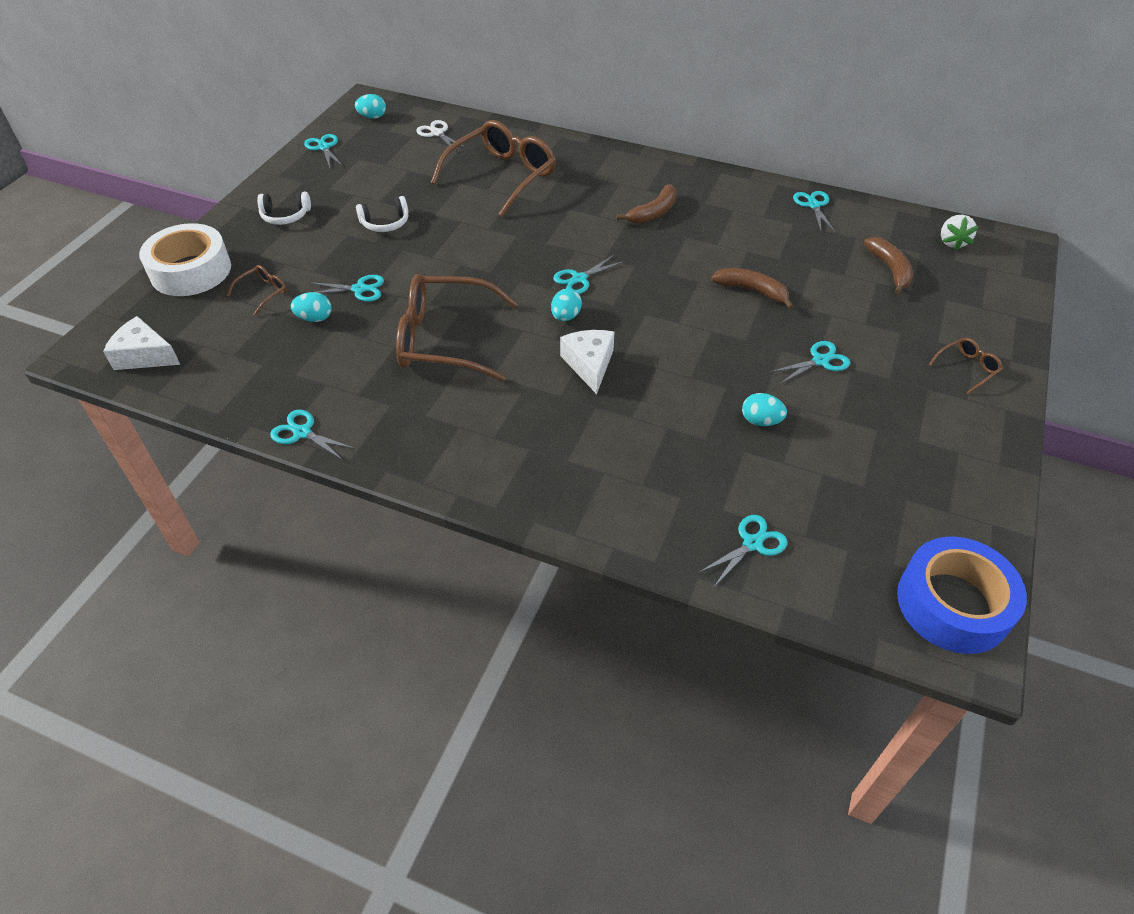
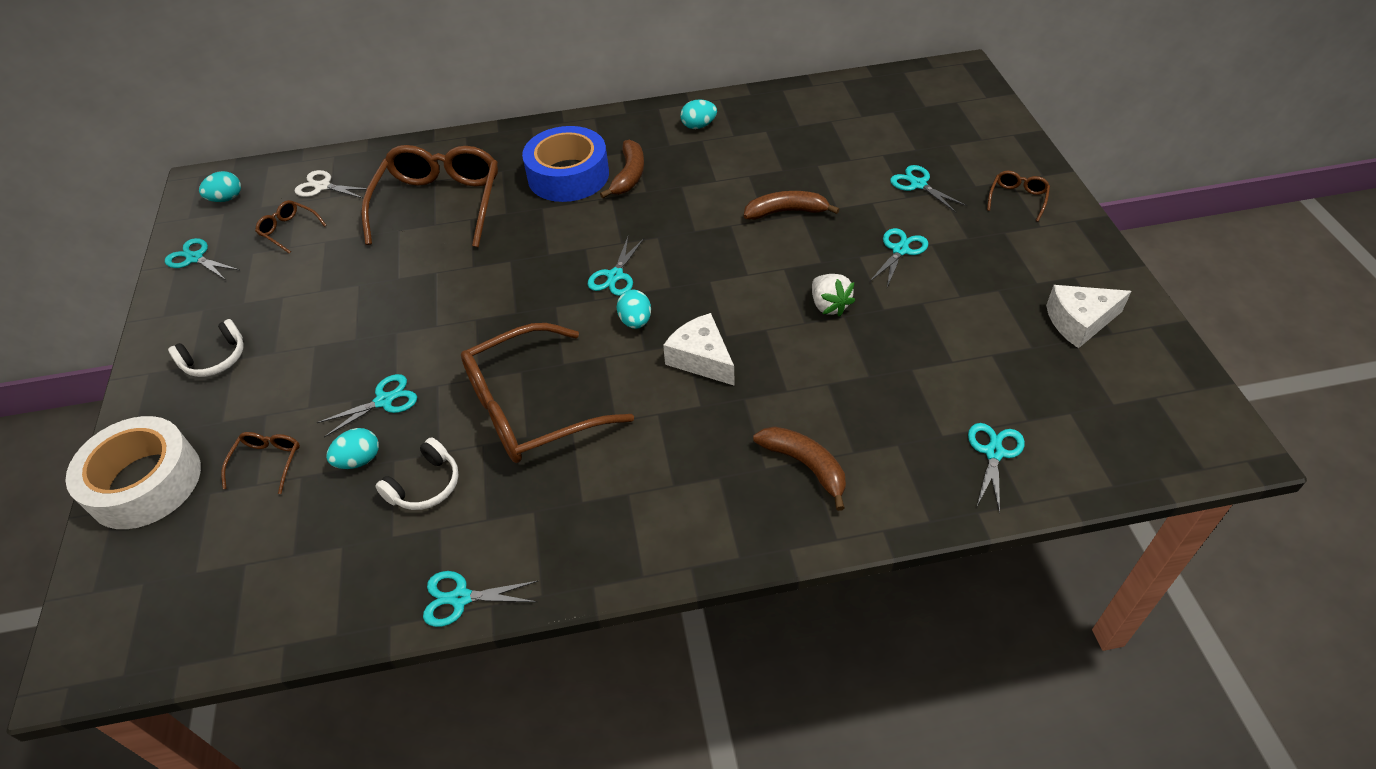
camera: 30 degrees left, 0 degrees up
white cheese [103,316,180,370] -> white cheese moved to [1046,285,1131,348]
white headphones [356,196,408,232] -> white headphones moved to [375,438,459,510]
turquoise egg [742,393,787,426] -> turquoise egg moved to [680,99,717,129]
turquoise scissors [793,191,835,232] -> turquoise scissors moved to [890,165,968,213]
brown banana [864,237,913,294] -> brown banana moved to [753,427,846,511]
blue tape [897,537,1027,654] -> blue tape moved to [522,126,609,202]
white strawberry [941,215,979,251] -> white strawberry moved to [812,274,855,317]
none -> brown glasses [255,200,327,254]

